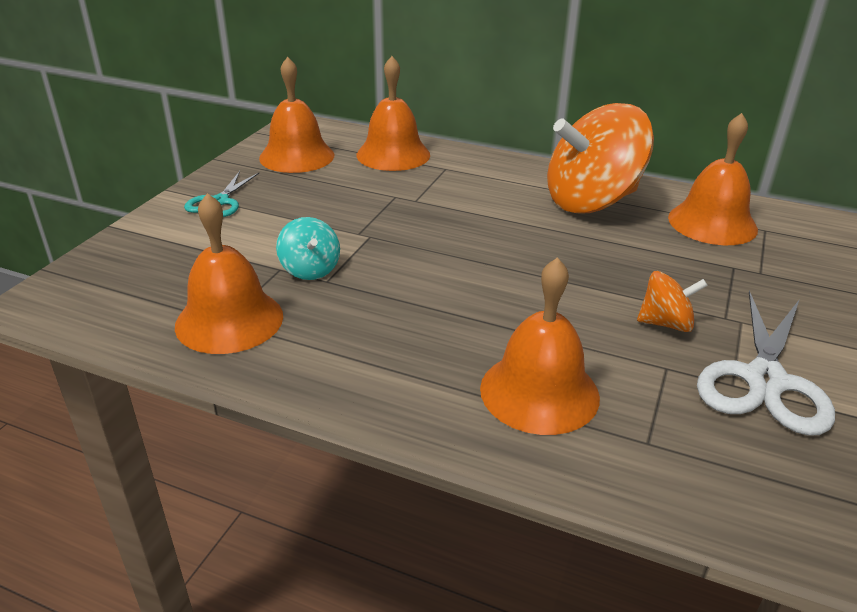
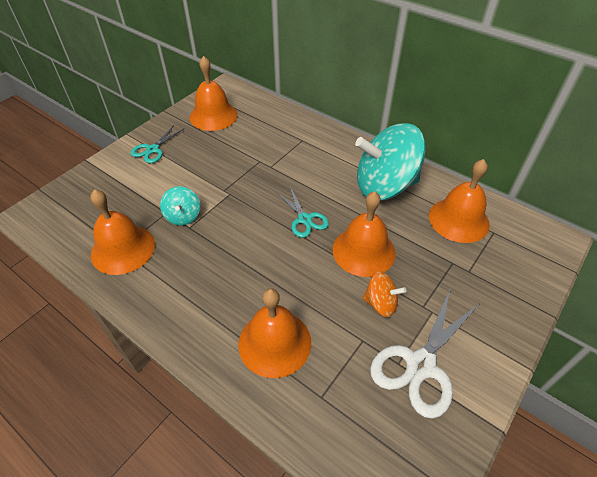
camera: 15 degrees right, 15 degrees up
orange bell [356,56,430,171] -> orange bell moved to [332,191,396,277]
orange spinning top [547,103,654,214] -> turquoise spinning top [355,123,426,201]
none -> turquoise scissors [276,187,329,238]

